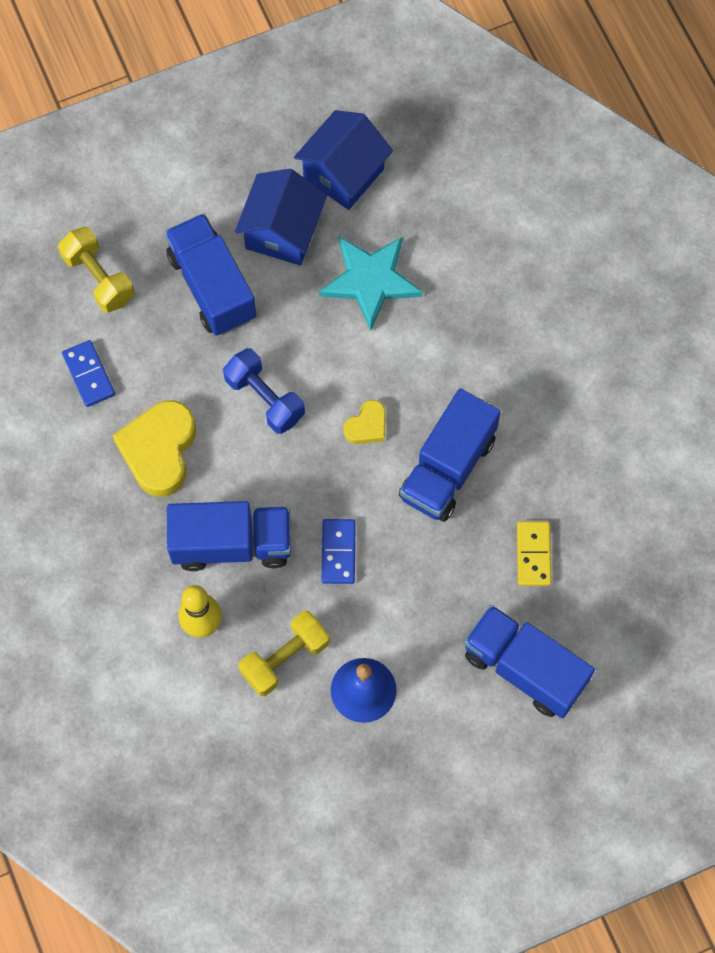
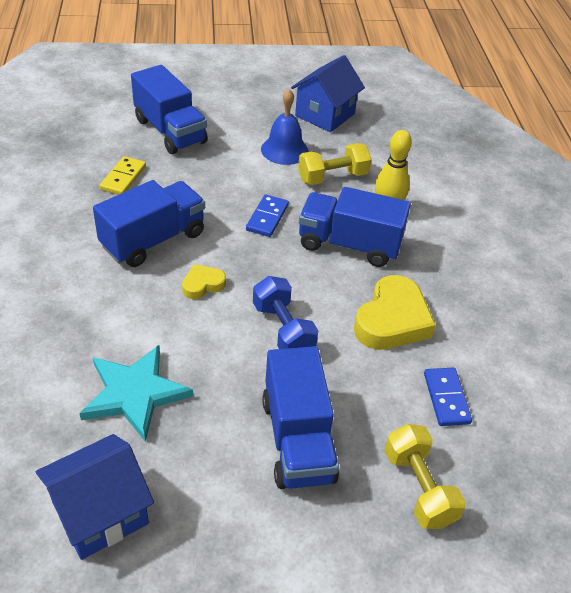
camera: 165 degrees left, 25 degrees down
blue house [235,169,327,265] -> blue house moved to [291,55,365,132]

